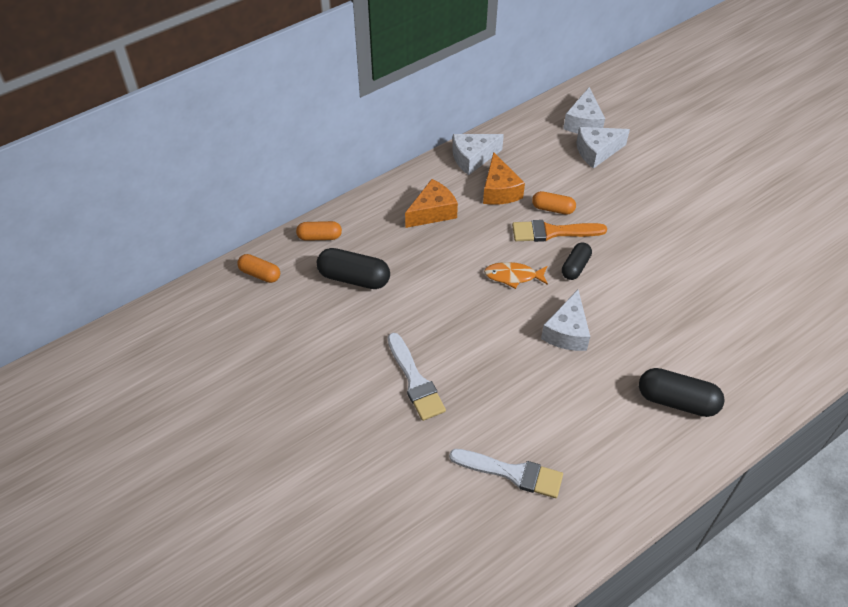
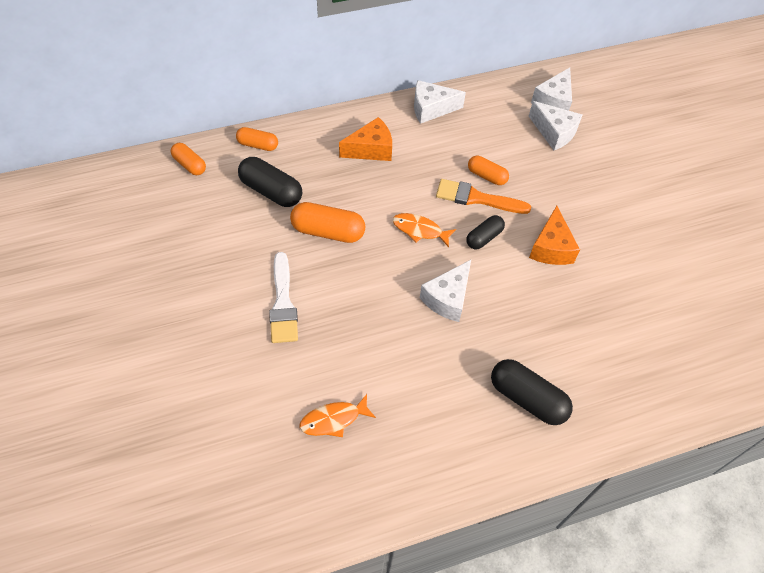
camera: 15 degrees right, 5 degrees up
white brush [449,449,563,498] -> orange fish [300,394,376,437]
orange cheese [483,152,525,205] -> orange cheese moved to [529,206,580,265]
white cheese [576,127,630,169] -> white cheese turned 135 degrees counterclockwise [529,101,582,150]
none -> orange capsule [290,202,365,243]

